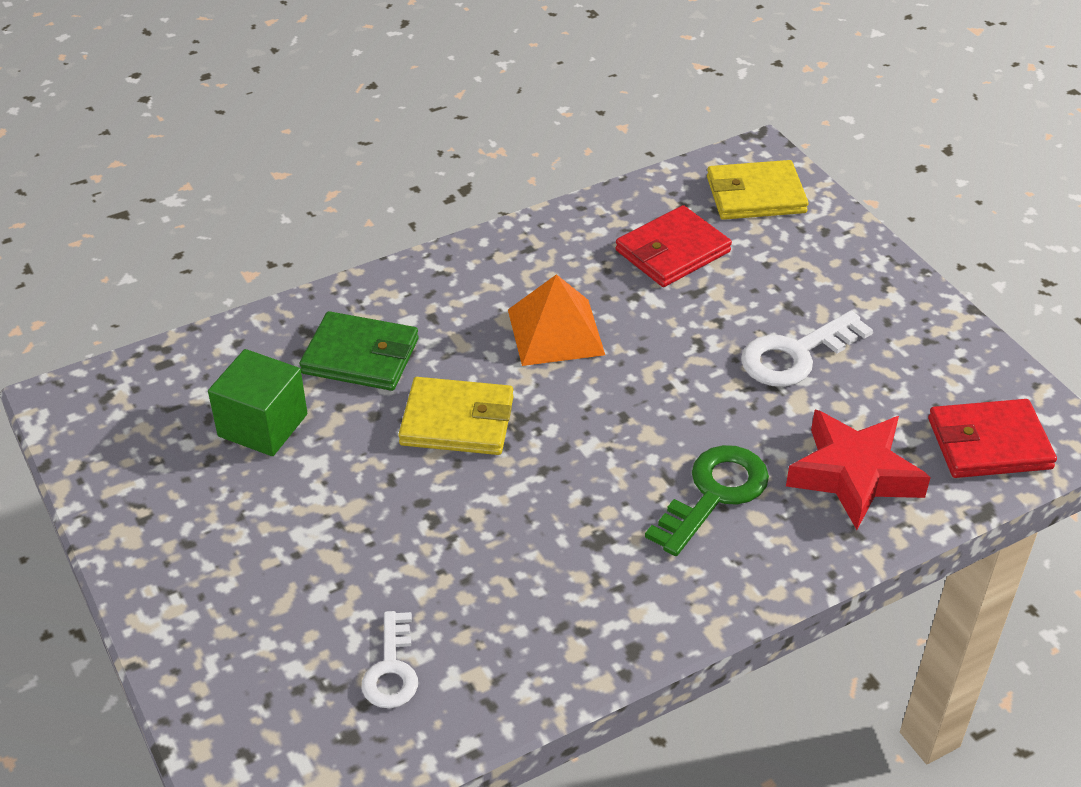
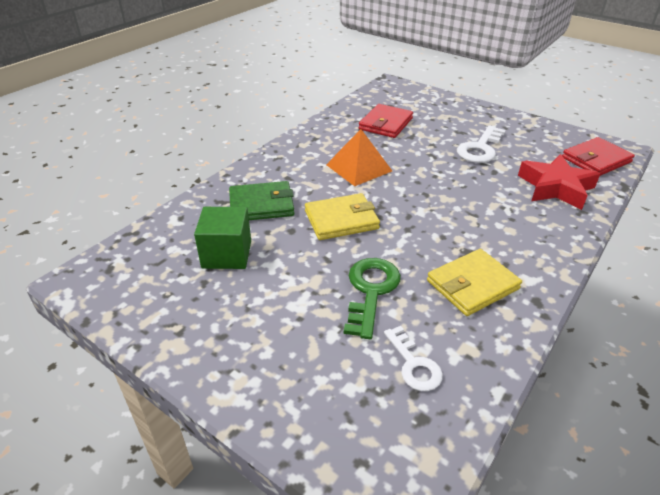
camera: 25 degrees left, 5 degrees down
green key [645,445,769,556] -> green key moved to [344,258,401,339]
yellow wallet [707,160,809,220] -> yellow wallet moved to [427,249,522,316]

